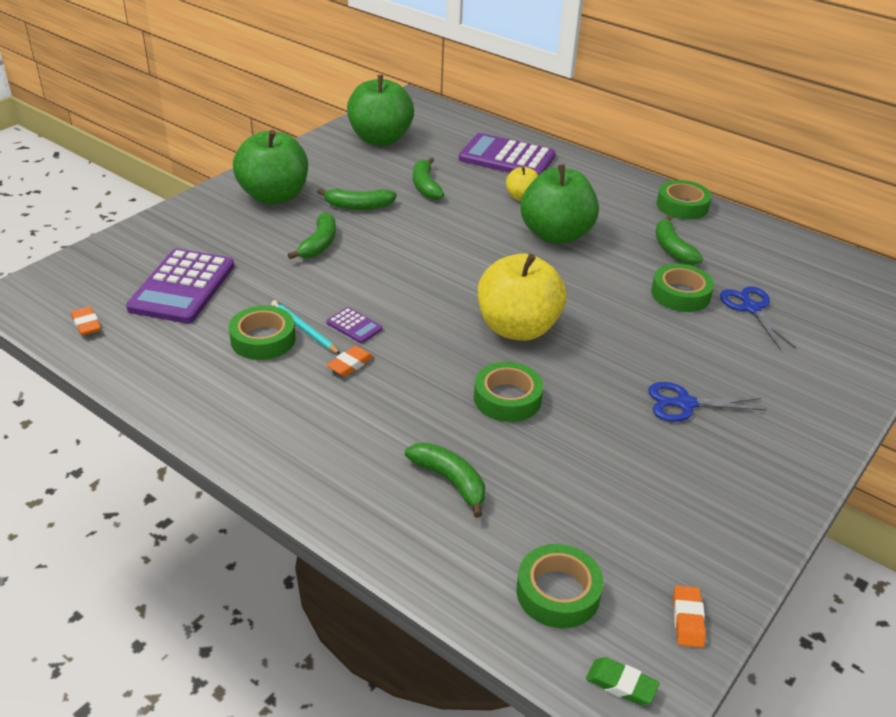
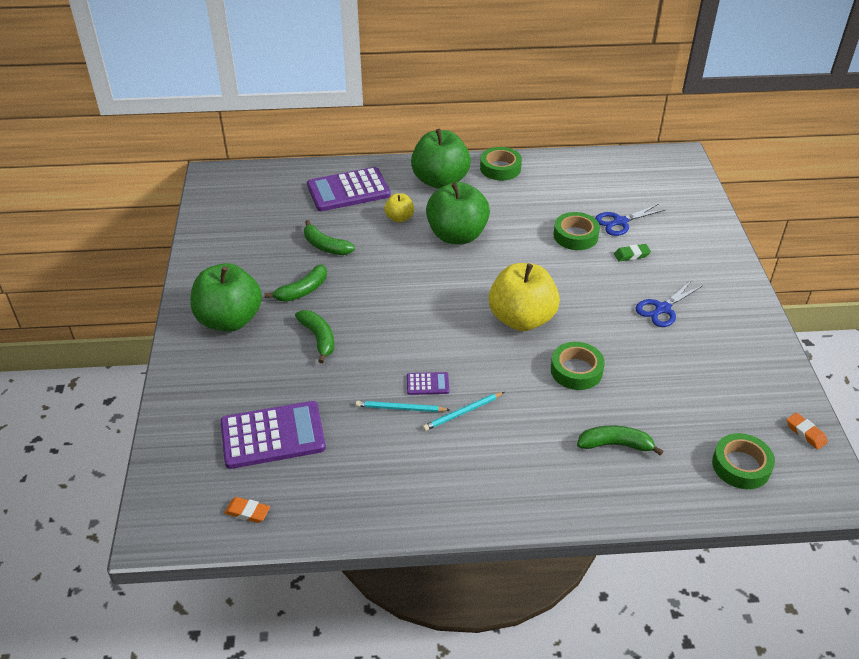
camera: 40 degrees left, 5 degrees up
purple calculator [126,248,234,323] -> purple calculator turned 75 degrees counterclockwise [220,401,326,469]
green tape [229,306,296,360] -> none
orange eraser [326,346,373,376] -> turquoise pencil [423,392,504,431]
green apple [347,75,414,146] -> green apple moved to [411,129,471,189]
green eraser [586,657,660,705] -> green eraser moved to [614,244,651,262]
green banana [656,216,703,265] -> none
blue scissors [720,286,796,349] -> blue scissors turned 60 degrees counterclockwise [595,204,665,236]

